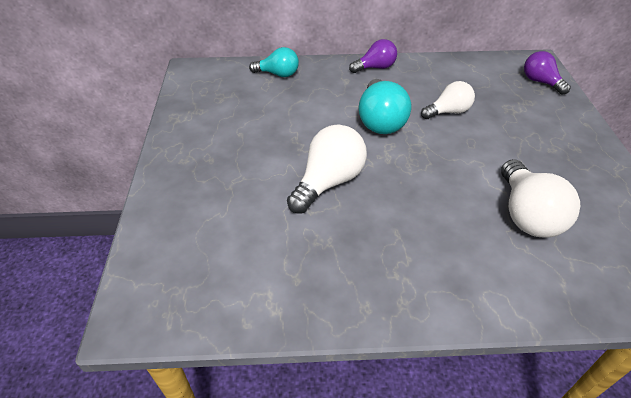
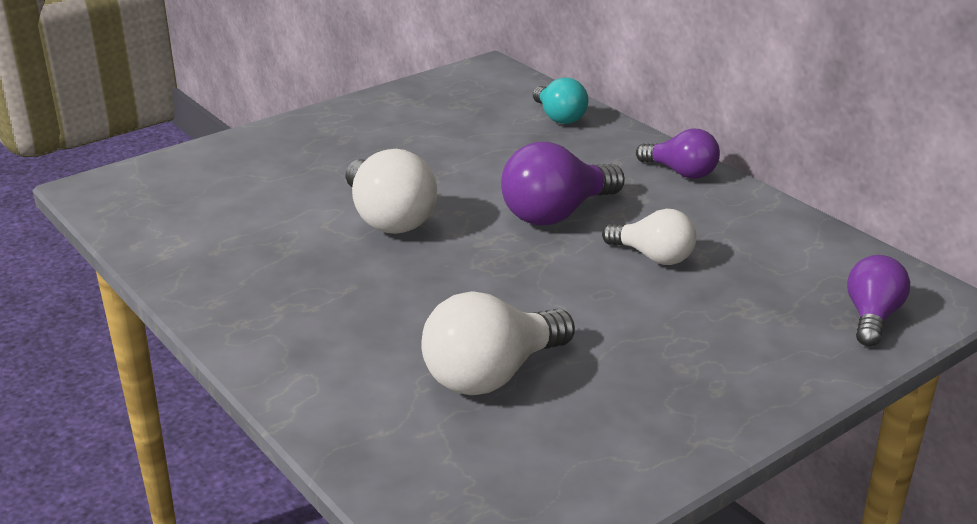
camera: 55 degrees right, 15 degrees down
white light bulb [287,125,367,214] -> white light bulb turned 60 degrees clockwise [346,149,437,234]
turquoise light bulb [358,79,411,134] -> purple light bulb [501,142,625,225]

